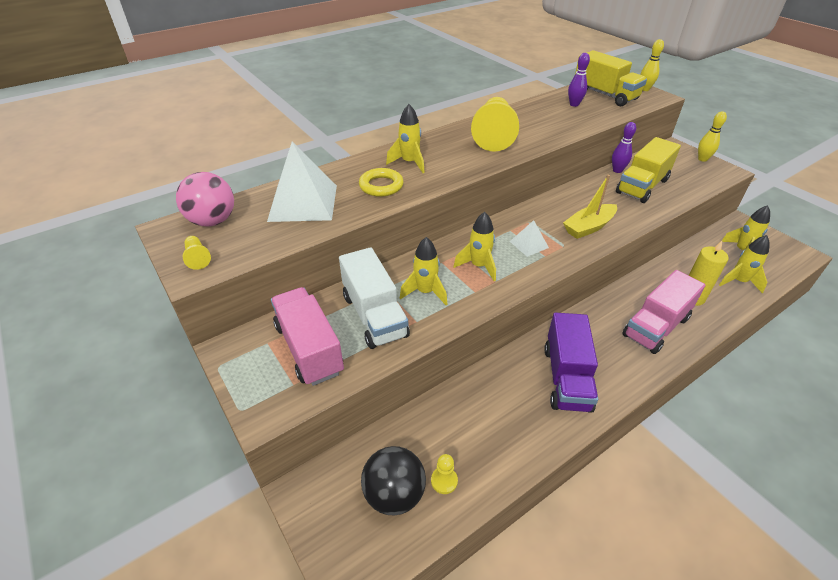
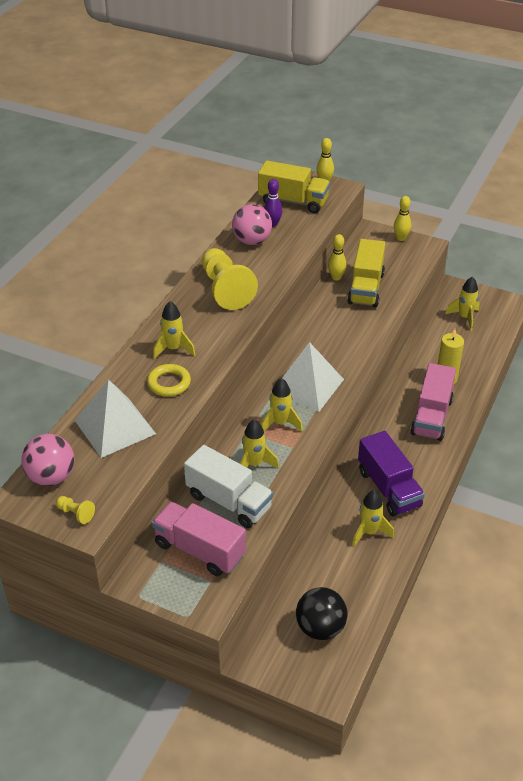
camera: 30 degrees left, 0 degrees up
yellow pawn [431,454,458,494] -> none
white pyramid [510,220,549,257] -> white pyramid [271,342,344,412], size x2.06
yellow boat [563,175,617,239] -> none
purple bowling pin [612,122,636,173] -> yellow bowling pin [328,234,347,281]
yellow rocket [719,235,770,294] -> yellow rocket moved to [352,490,394,547]
none -> pink ball [232,204,272,245]

